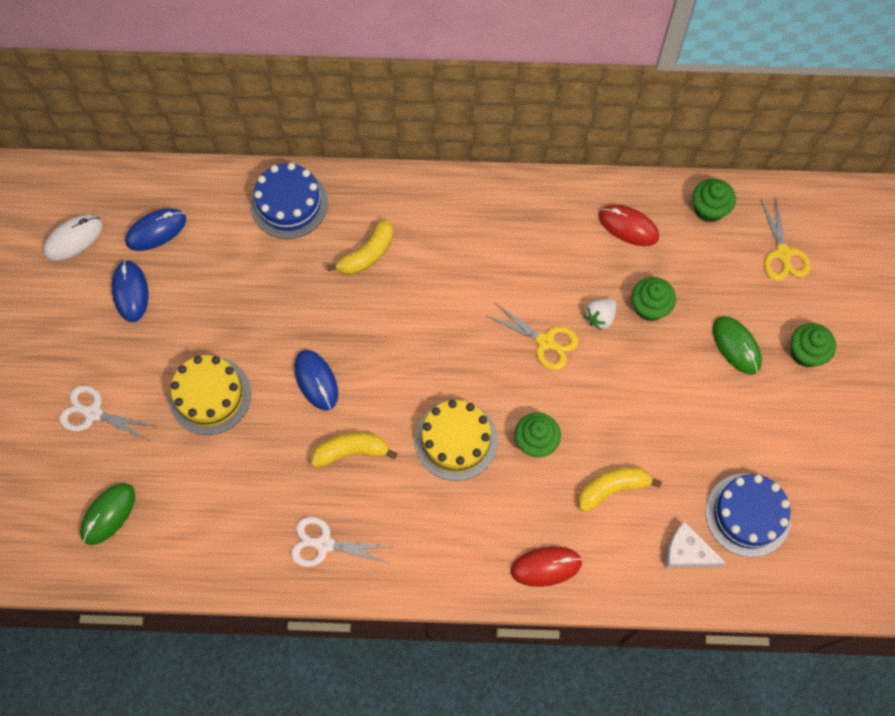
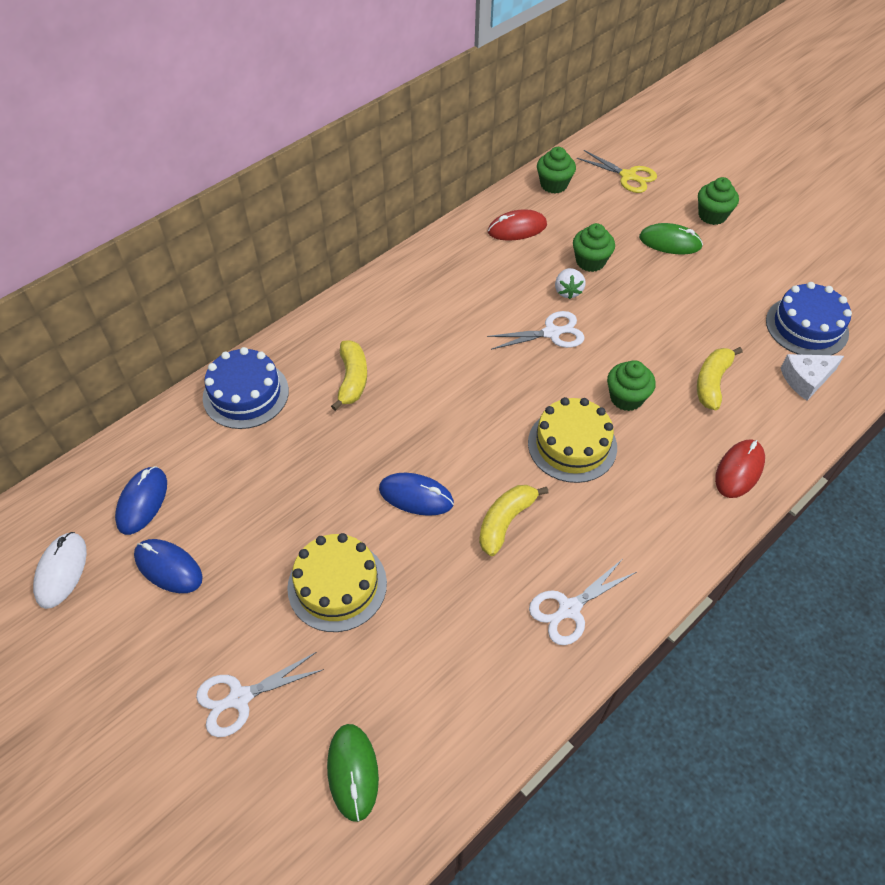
camera: 45 degrees left, 15 degrees down
yellow scissors [487,303,579,370] -> white scissors [487,311,584,350]

